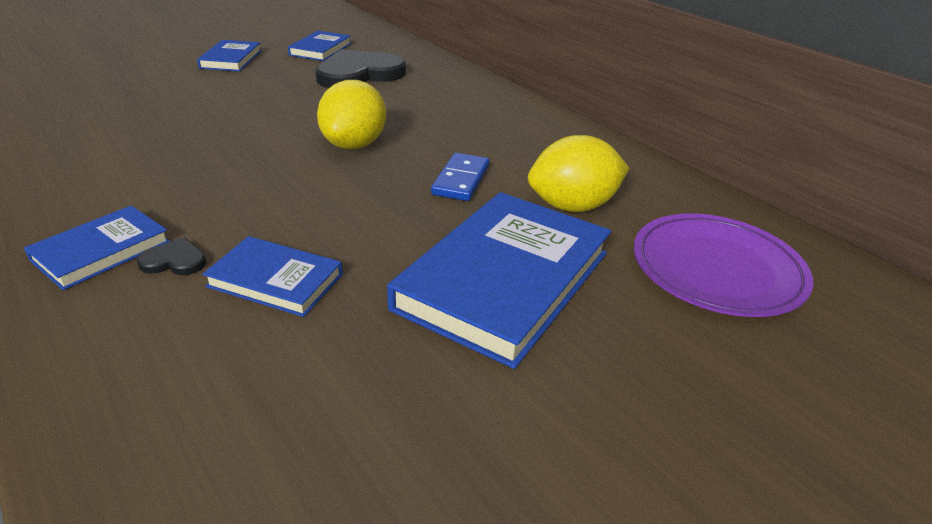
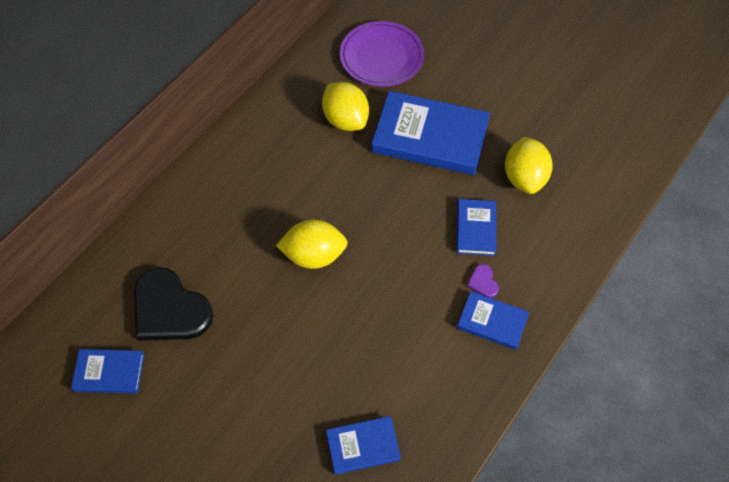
camera: 105 degrees left, 25 degrees up
black heart [137,238,206,275] -> purple heart [467,264,499,298]
blue book [197,40,261,71] -> blue book moved to [326,416,401,475]
blue domino [431,153,490,201] -> none
none -> yellow lemon [505,137,553,194]

